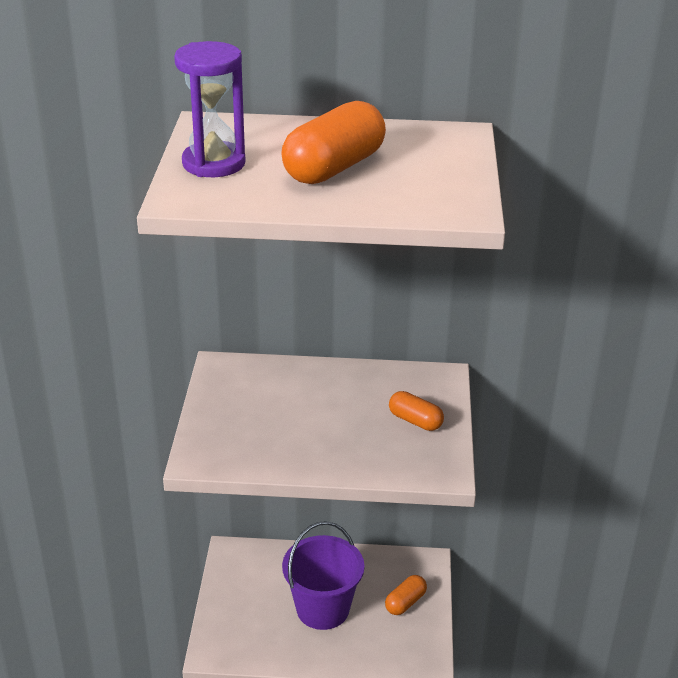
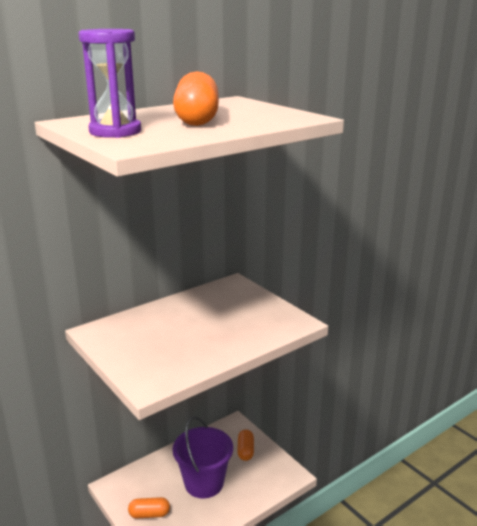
camera: 40 degrees left, 10 degrees down
orange capsule [389,391,444,431] -> orange capsule moved to [128,497,170,519]

